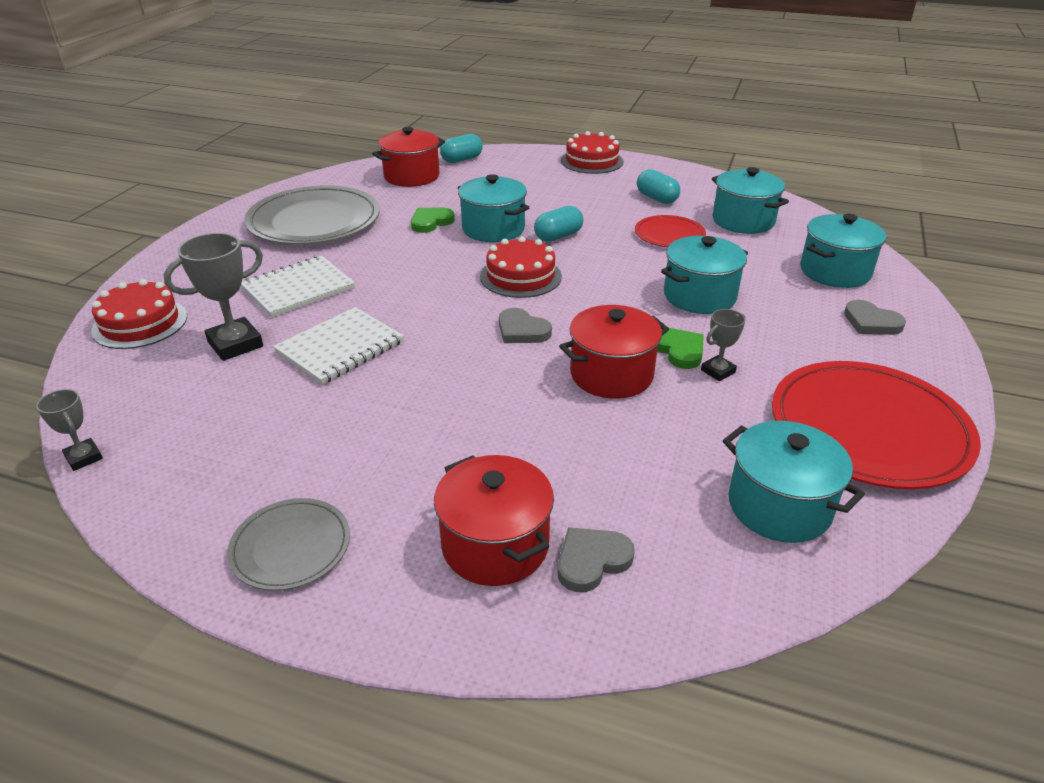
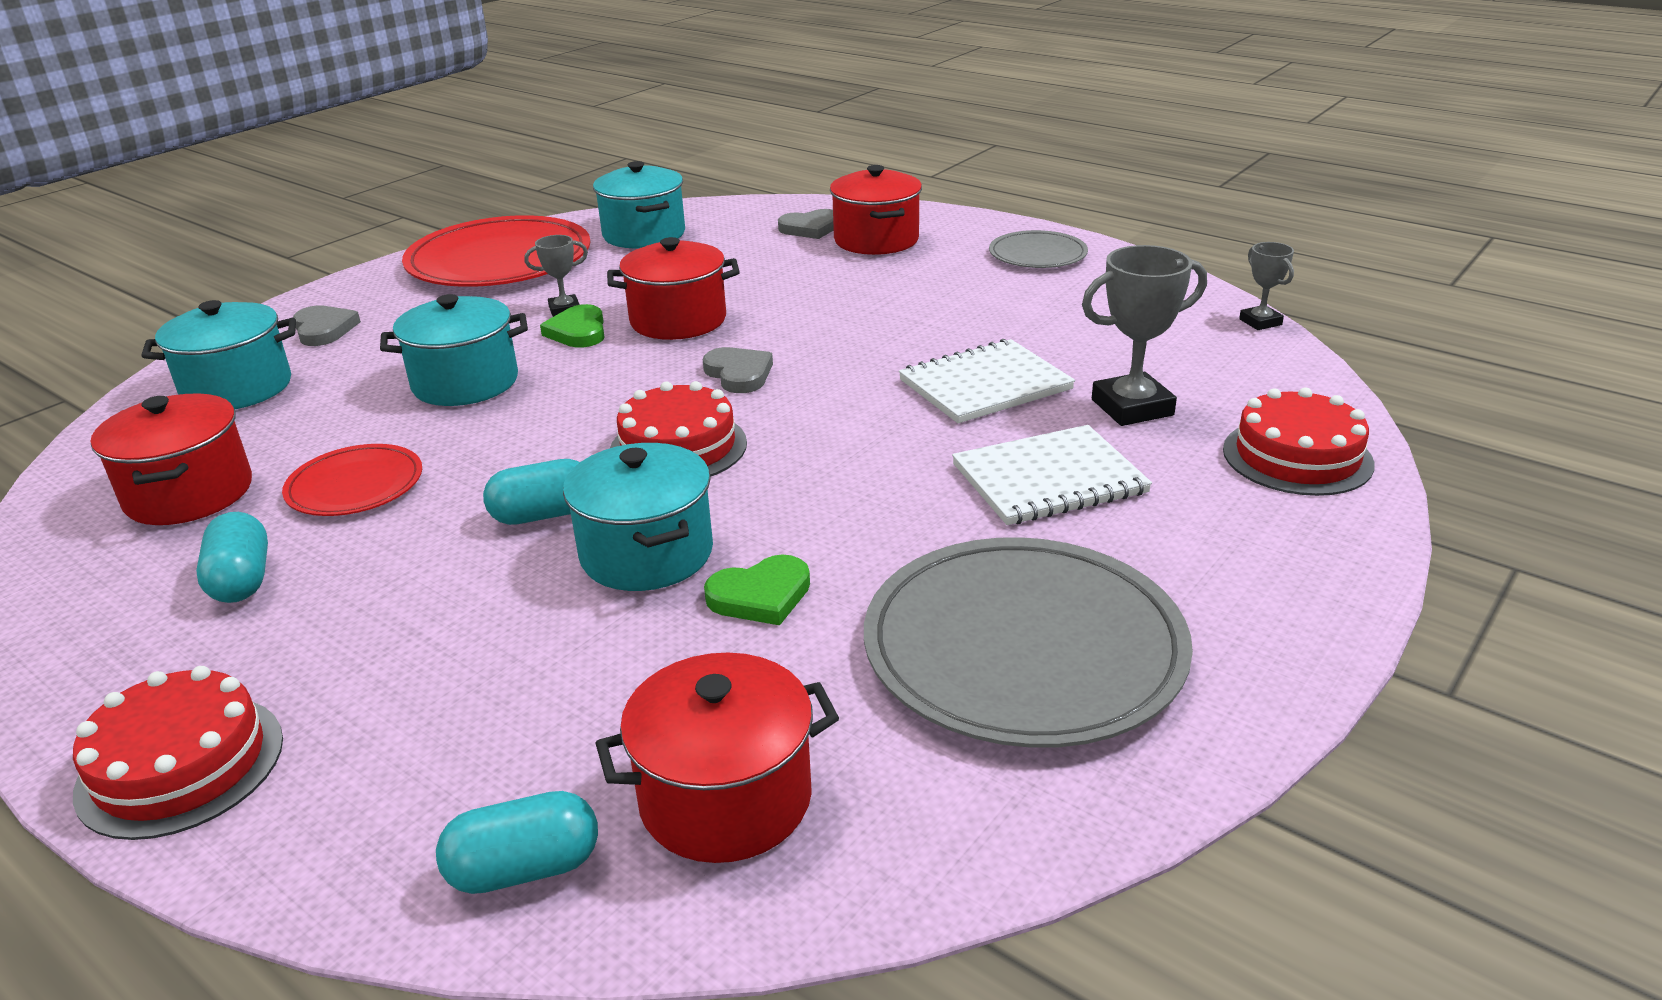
camera: 160 degrees left, 5 degrees down
turquoise pot [712,167,789,234] -> red pot [91,393,252,525]

